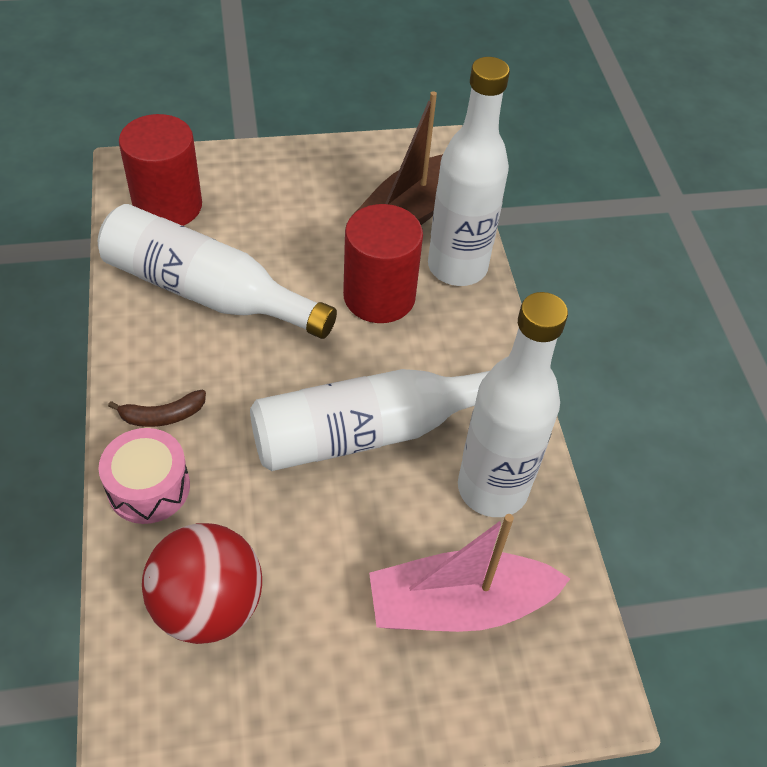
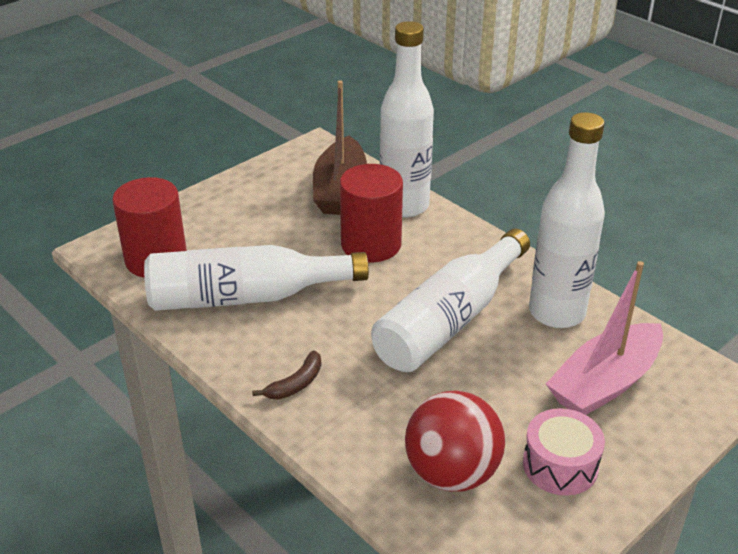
camera: 30 degrees left, 15 degrees down
pink drum [99,428,190,524] -> pink drum moved to [523,408,605,496]

